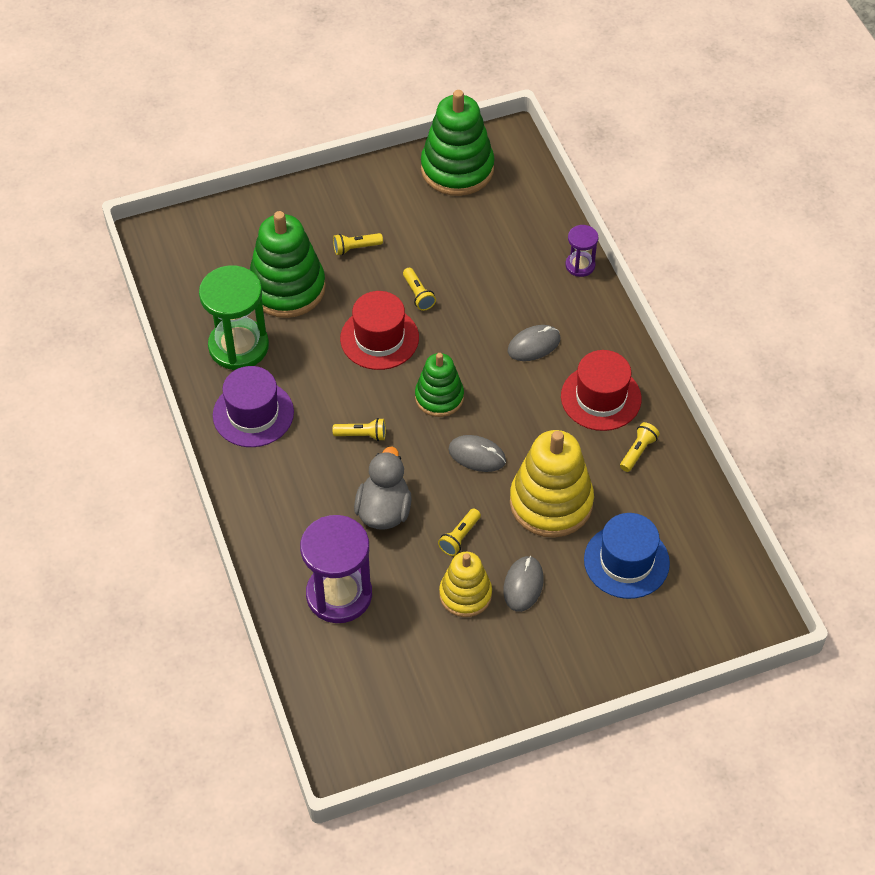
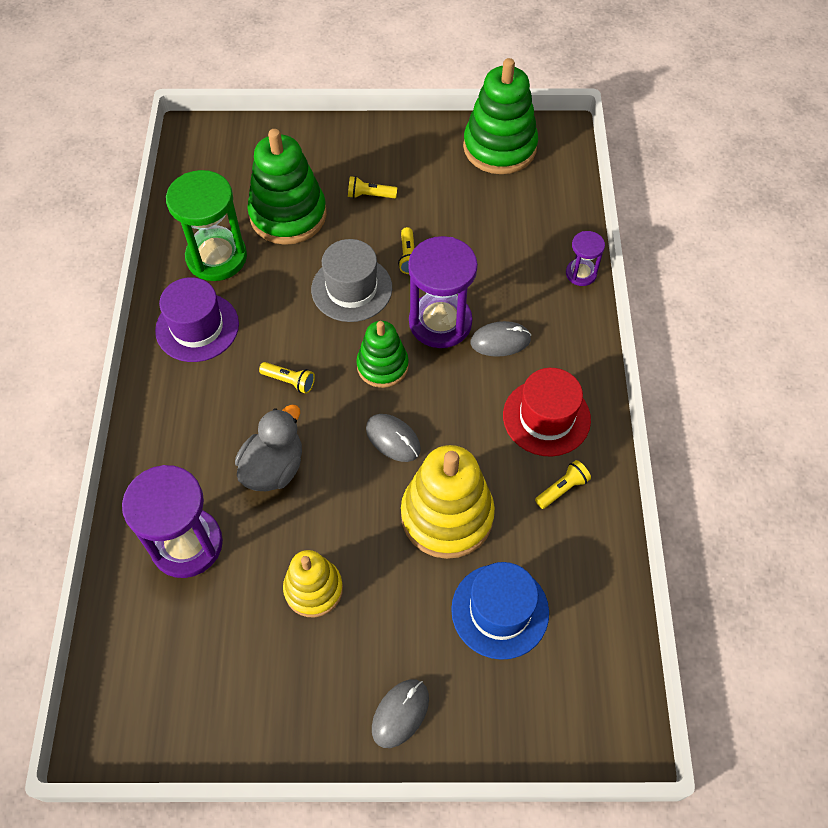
camera: 20 degrees right, 5 degrees up
red hat [340,291,419,370] -> grey hat [311,239,392,322]
yellow flashlight [438,508,481,556] -> none
grey mouse [503,556,544,612] -> grey mouse moved to [372,679,429,748]
none -> purple hourglass [408,236,478,348]

